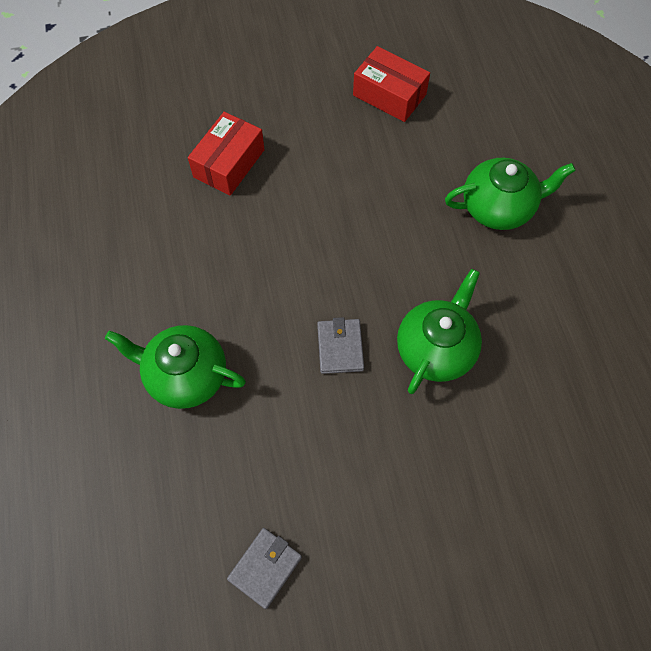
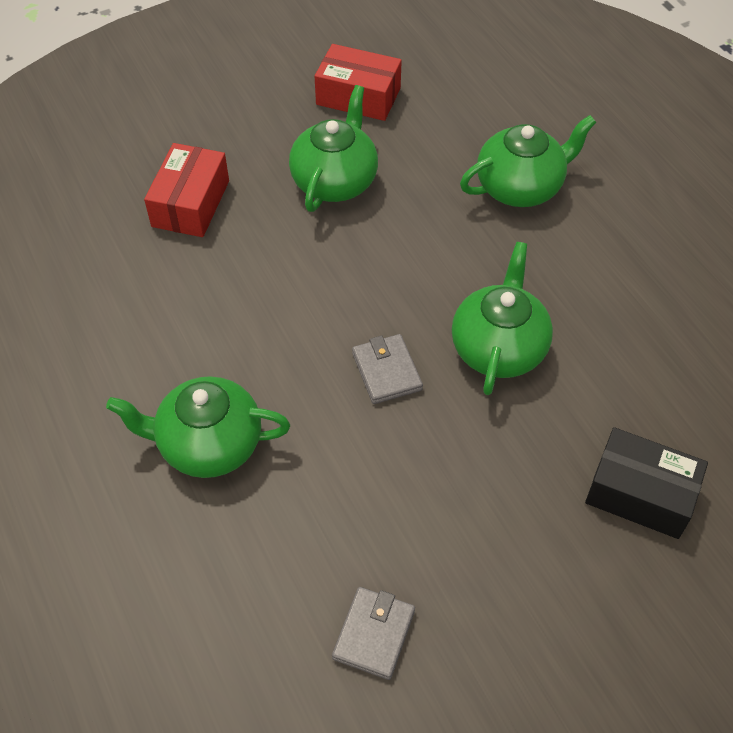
camera: 15 degrees left, 10 degrees down
none -> green teapot [289,85,378,212]
none -> black box [585,427,708,539]

